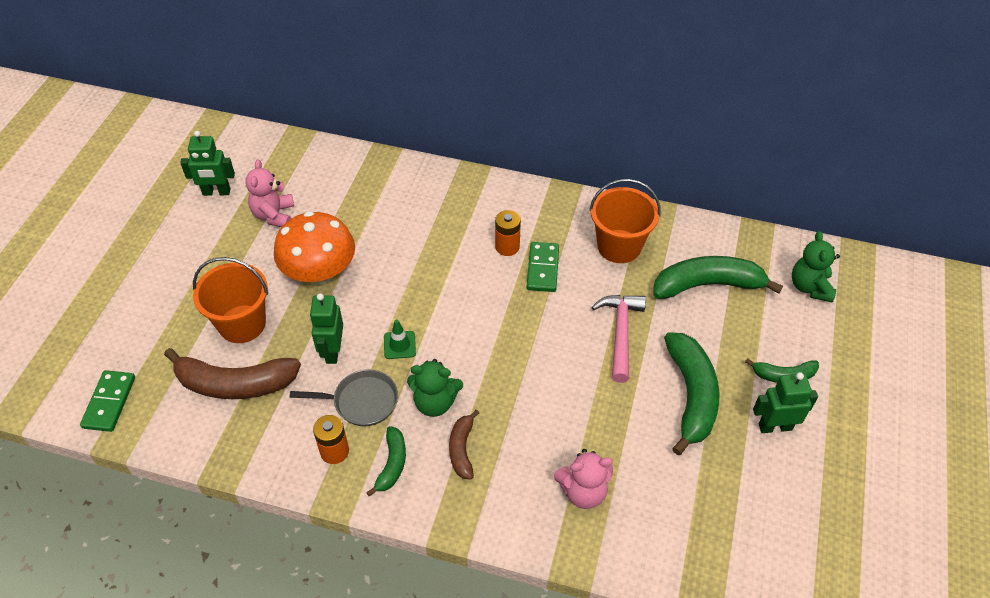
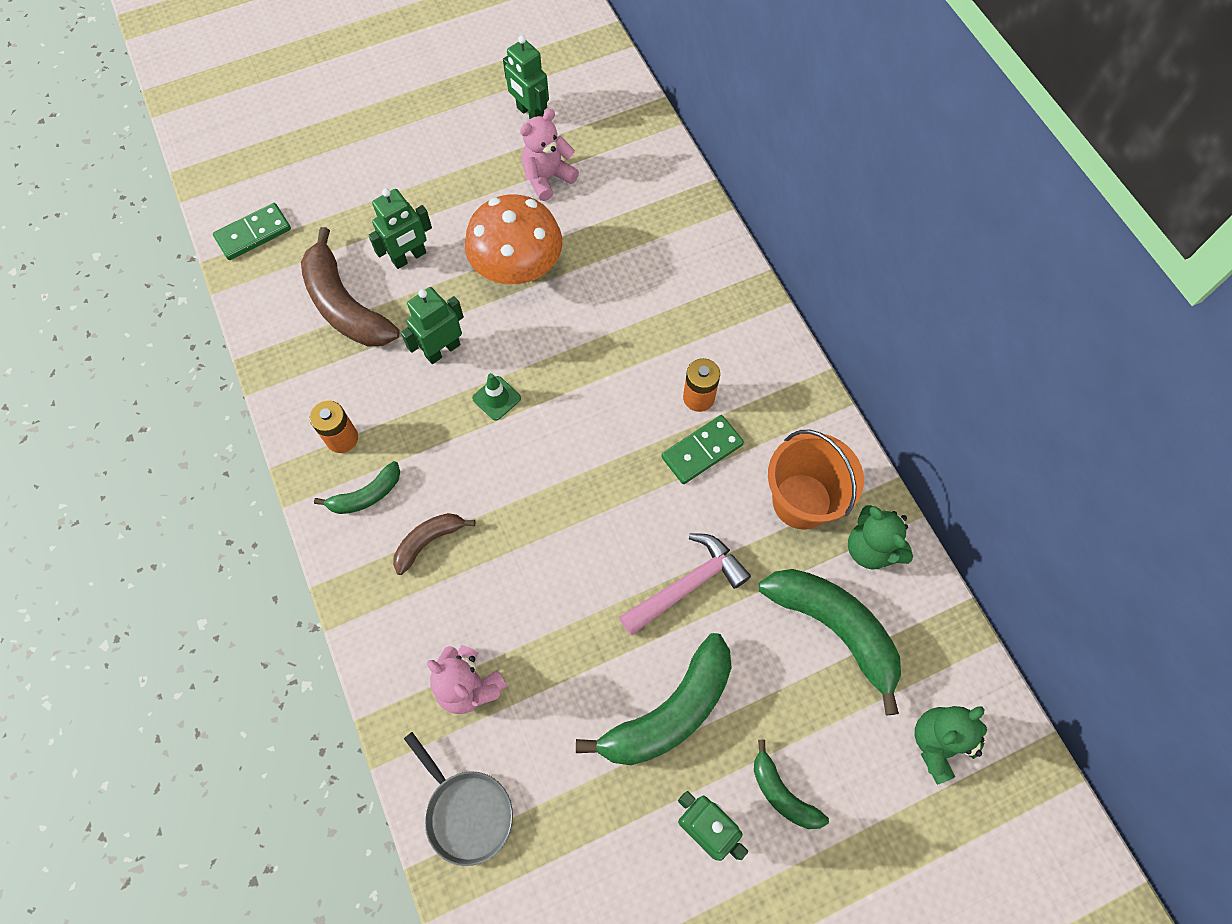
camera: 50 degrees right, 15 degrees up
orange bucket [193,257,268,343] -> green robot [368,188,432,269]
grey pan [290,369,398,426] -> grey pan moved to [404,732,513,866]
green teddy bear [407,359,463,417] -> green teddy bear moved to [848,505,913,570]

